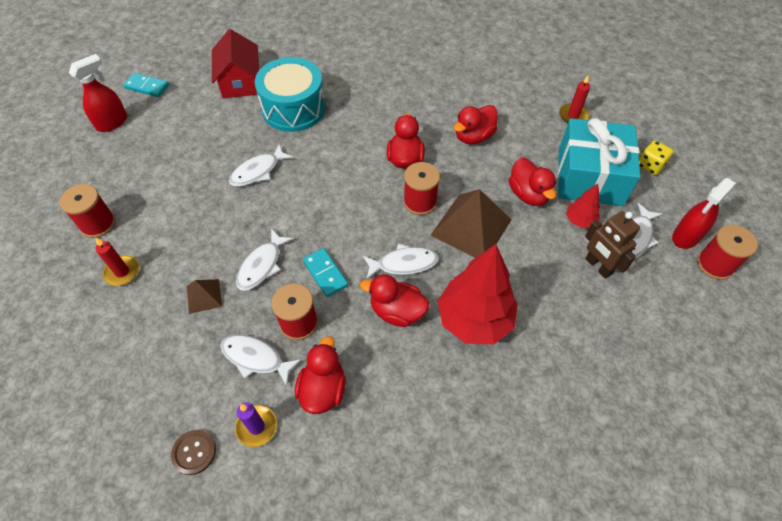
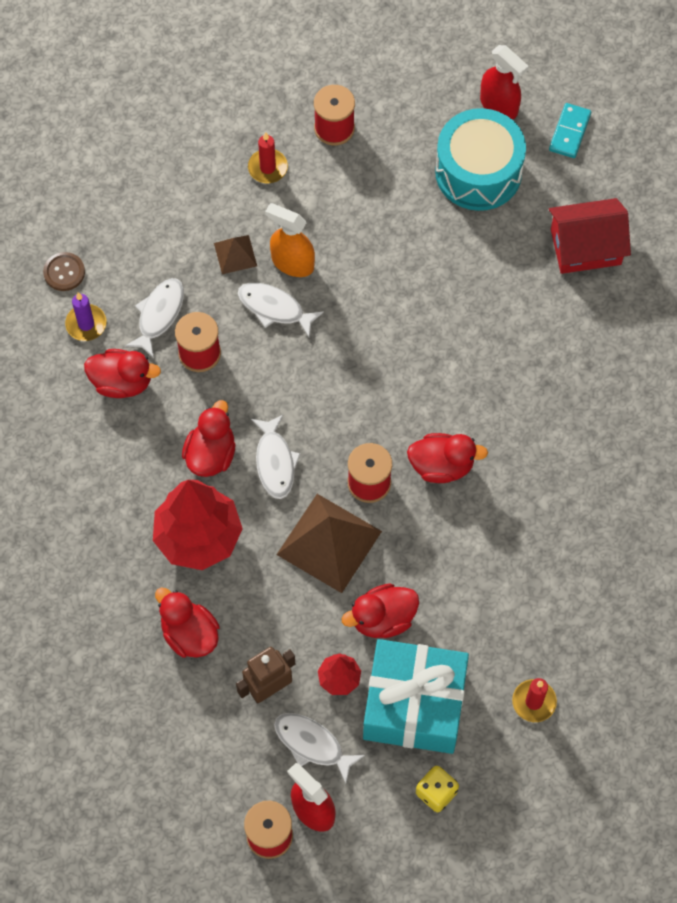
camera: 90 degrees right, 10 degrees up
white fish [229,144,294,186] -> none
turquoise drum [255,57,325,132] -> turquoise drum moved to [435,108,526,211]
turquoise domino [303,248,348,297] -> none
red duck [454,105,498,145] -> red duck moved to [155,587,220,658]
none -> orange spray bottle [265,203,315,277]

